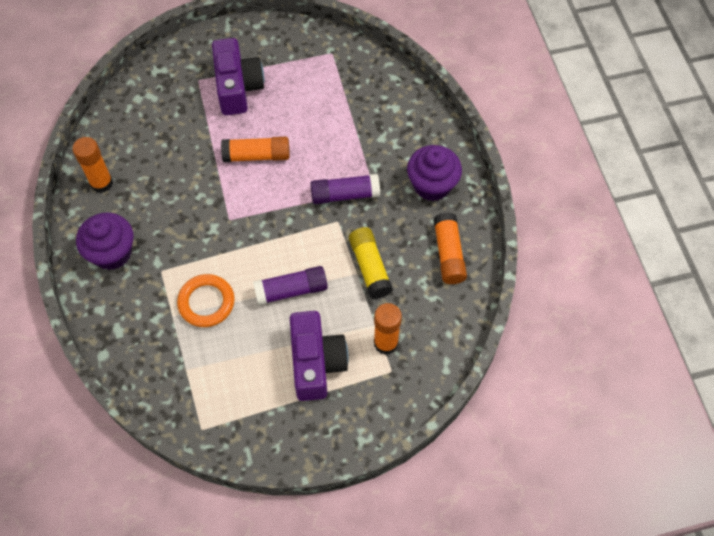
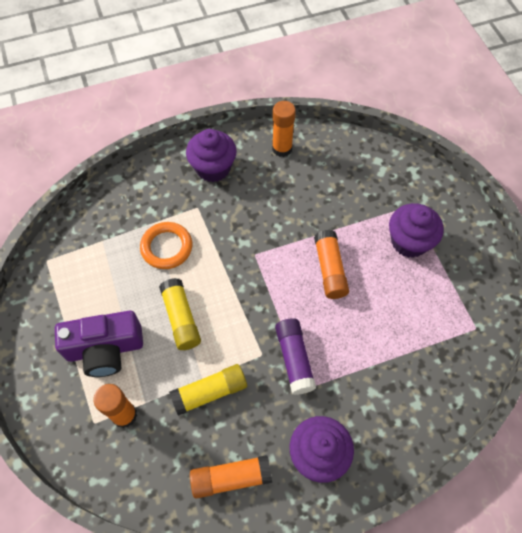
camera: 85 degrees right, 0 degrees up
purple camera [212,38,264,115] -> purple cupcake [389,203,444,258]
purple glue stick [253,266,328,305] -> yellow glue stick [159,278,201,350]

